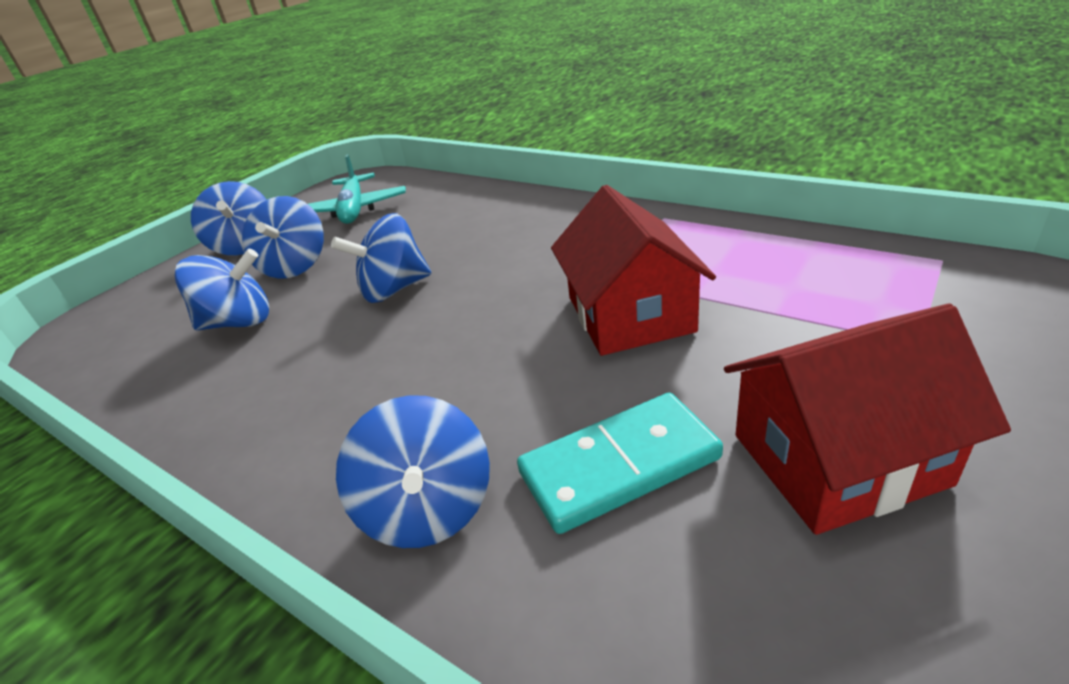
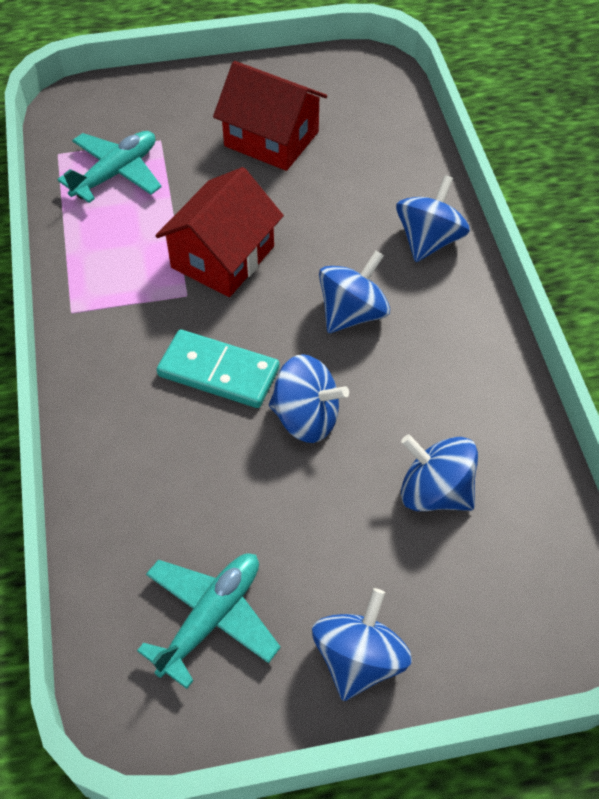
camera: 140 degrees left, 20 degrees up
blue spinning top [242,196,324,279] -> blue spinning top moved to [319,251,390,333]
turquoise domino [517,393,723,534] -> turquoise domino moved to [157,329,280,408]
none -> turquoise plane [57,131,162,203]

